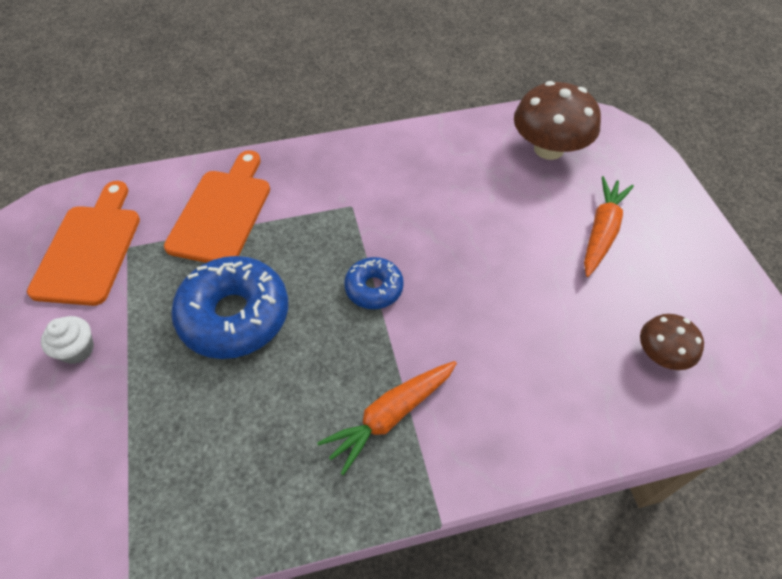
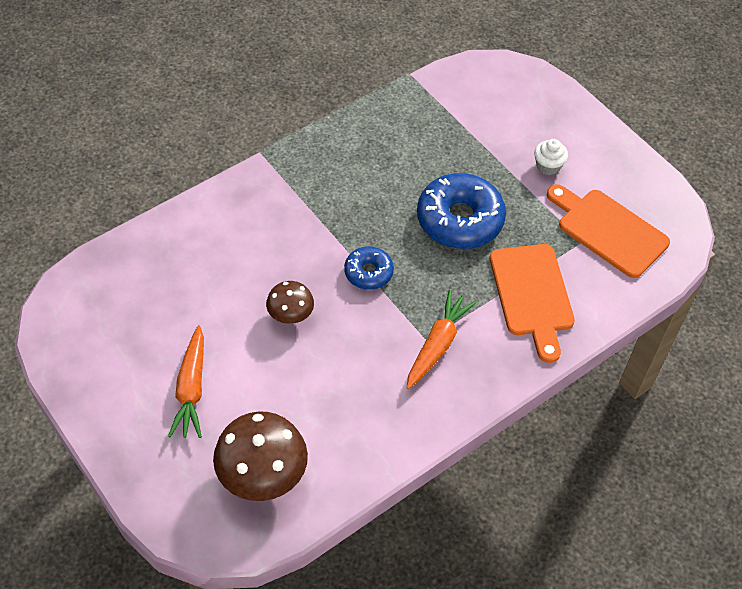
camera: 155 degrees right, 0 degrees up
orange cutting board [27,181,140,306] -> orange cutting board turned 150 degrees clockwise [547,184,670,278]
orange carrot [317,361,457,475] -> orange carrot moved to [407,290,477,389]
brown mushroom [640,314,704,370] -> brown mushroom moved to [266,281,314,324]

